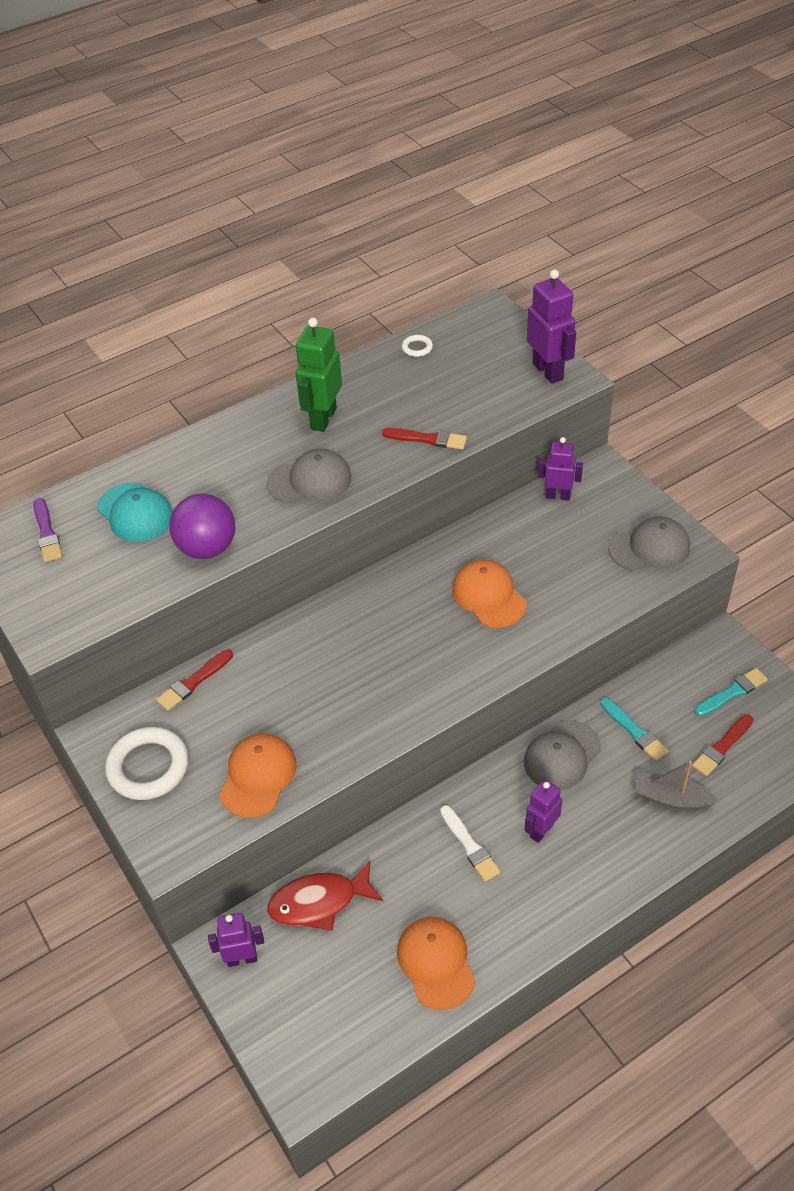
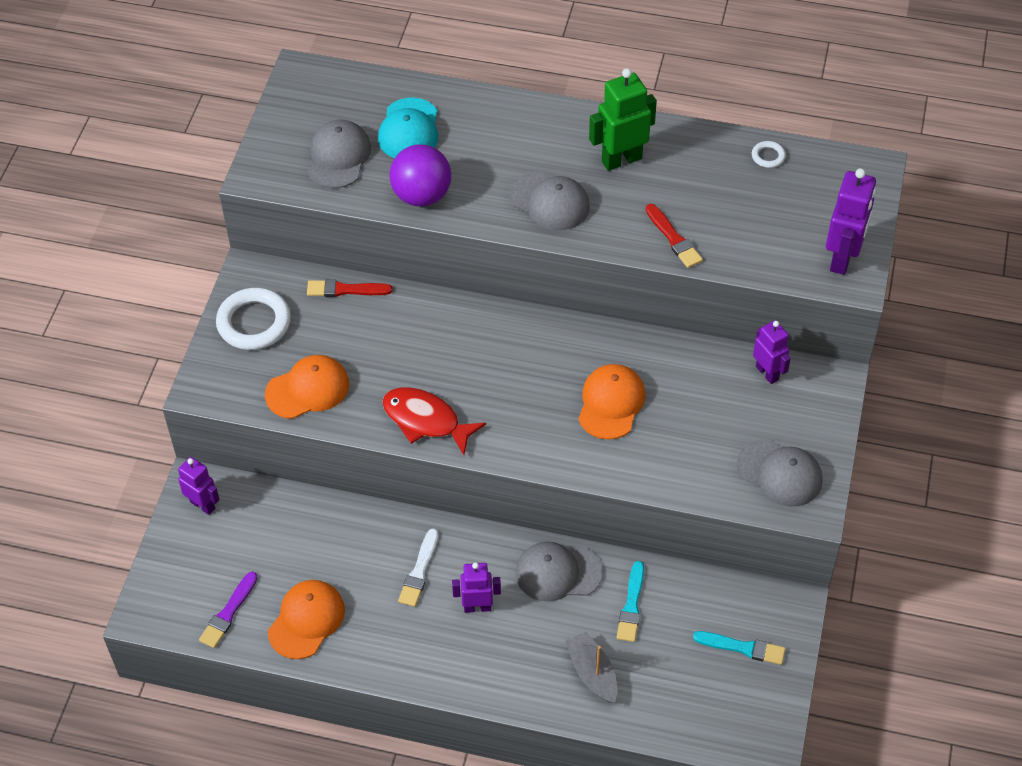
camera: 45 degrees right, 5 degrees up
purple brush [33,498,63,563] -> purple brush moved to [199,572,258,648]
red fish [267,861,383,931] -> red fish moved to [382,387,486,455]
red brush [692,714,754,776] -> none
none -> grey cap [307,120,371,188]

